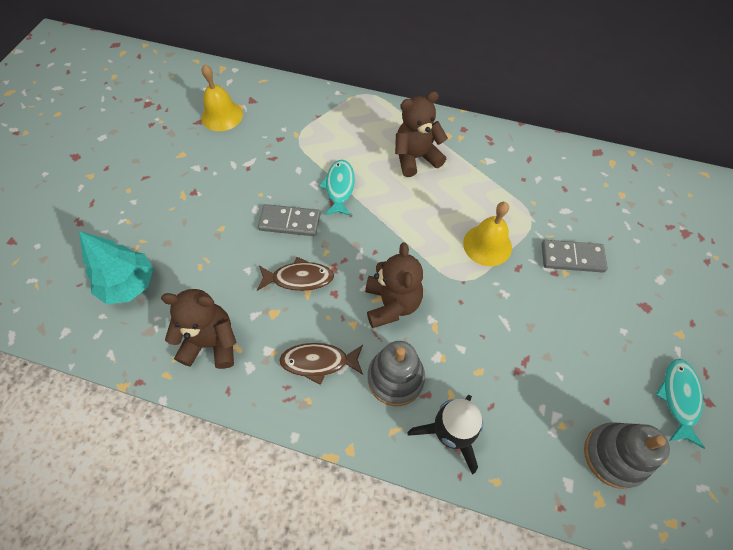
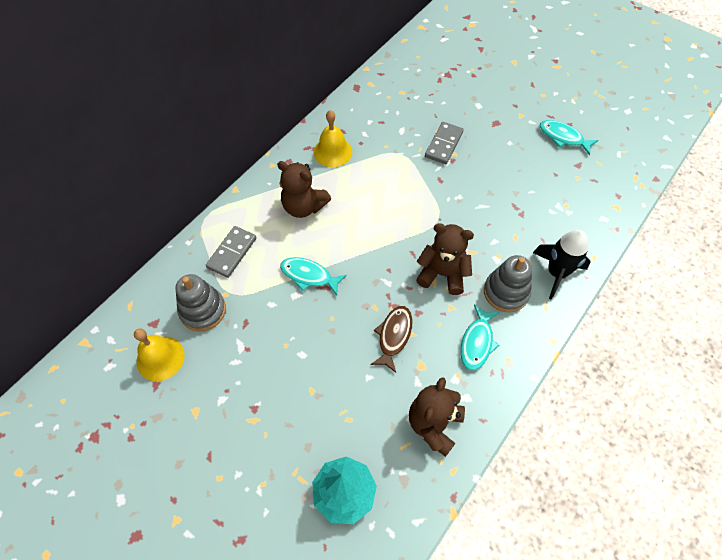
camera: 70 degrees left, 0 degrees up
grey domino [258,204,321,236] -> grey domino moved to [206,226,256,278]
brown fish [279,343,363,385] -> turquoise fish [461,305,499,370]
brown teddy bear [395,91,448,177] -> brown teddy bear turned 60 degrees counterclockwise [277,161,331,218]
yellow bell [463,202,512,266] -> yellow bell moved to [314,110,352,167]
grey stacking toy [584,422,670,489] -> grey stacking toy moved to [175,274,226,331]

